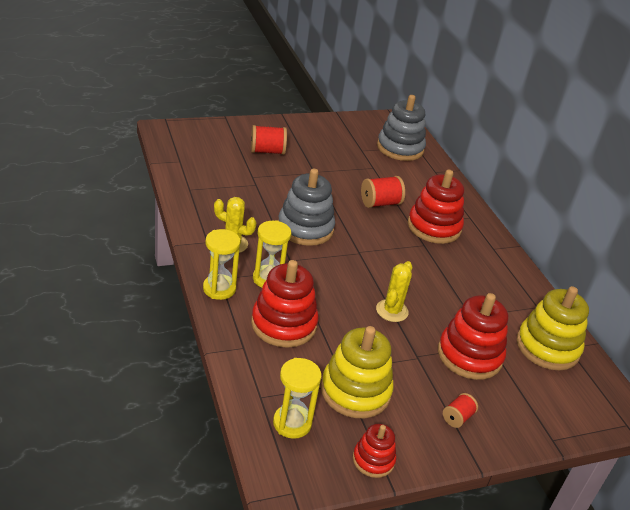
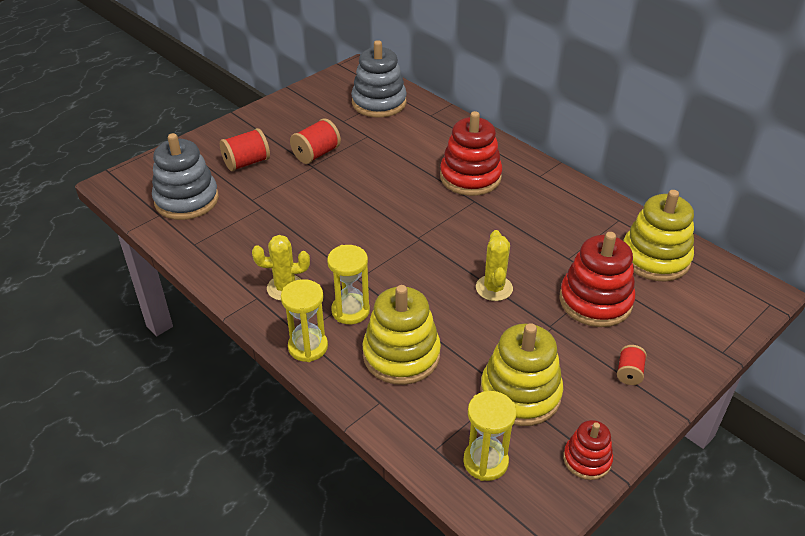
camera: 20 degrees left, 5 degrees up
red stacking toy [251,260,319,348] -> yellow stacking toy [362,285,441,385]
grey stacking toy [278,169,335,246] -> grey stacking toy moved to [152,133,219,220]
red spool [361,176,405,208] -> red spool moved to [290,118,341,164]

